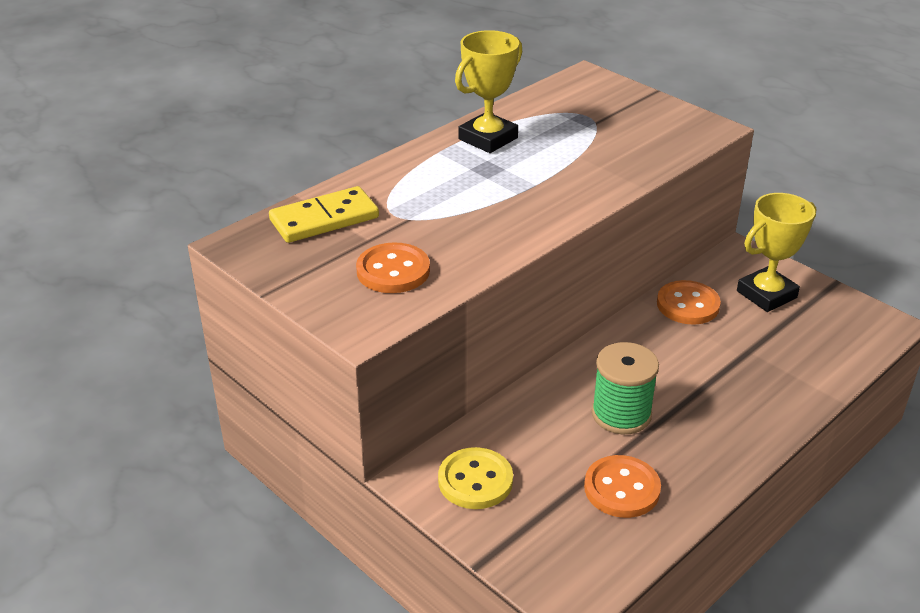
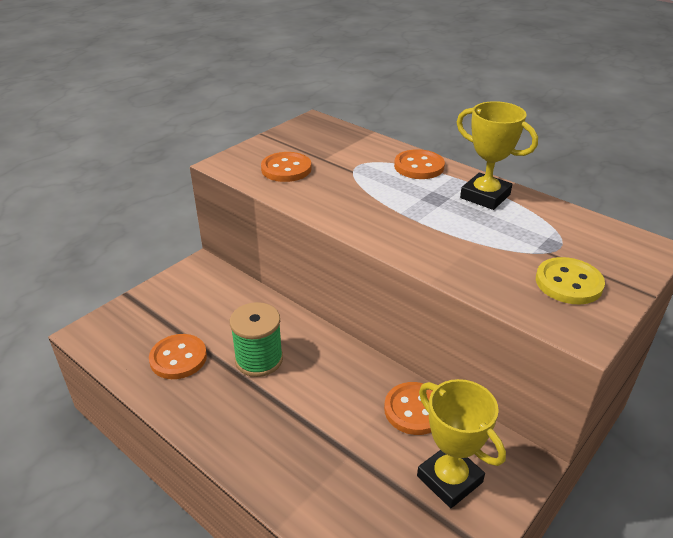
camera: 85 degrees right, 0 degrees up
yellow domino [269,186,379,243] -> none
yellow button [438,447,513,509] -> yellow button moved to [536,257,605,304]
none -> orange button [394,149,445,179]

